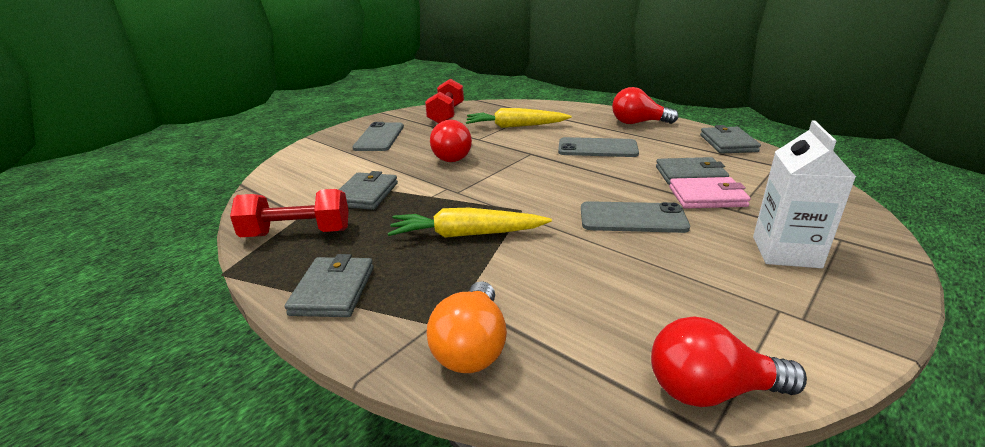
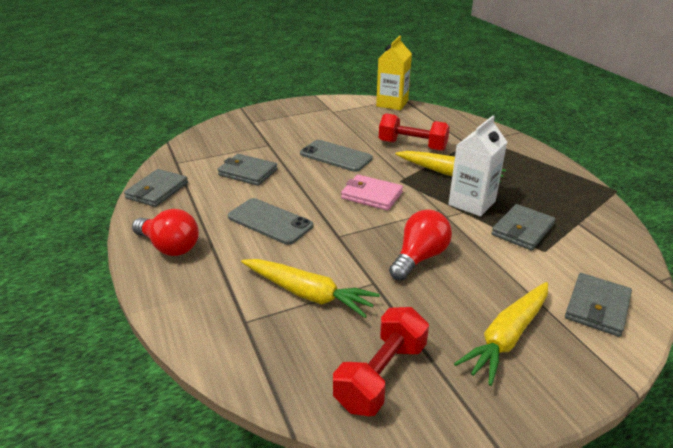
camera: 155 degrees left, 5 degrees up
red dumbbell [230,189,349,237] -> red dumbbell moved to [379,113,450,151]
grey wallet [285,254,374,317] -> grey wallet moved to [565,273,632,337]
grey phone [352,122,404,151] -> yellow carrot [454,282,548,386]
orange light bulb [426,281,507,373] -> none
red light bulb [651,316,807,407] -> yellow carton [376,36,412,110]
pink wallet [669,177,751,208] -> pink wallet moved to [341,175,403,211]
white carton [753,120,856,268] -> white carton moved to [448,116,507,217]

